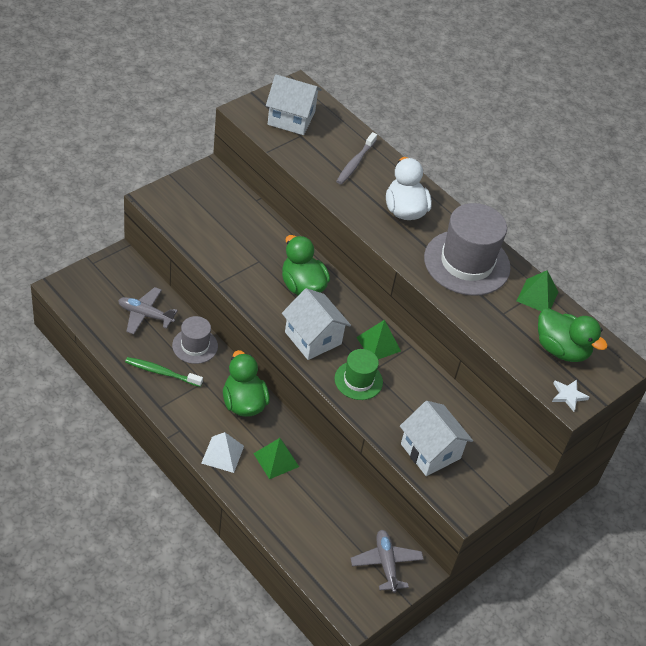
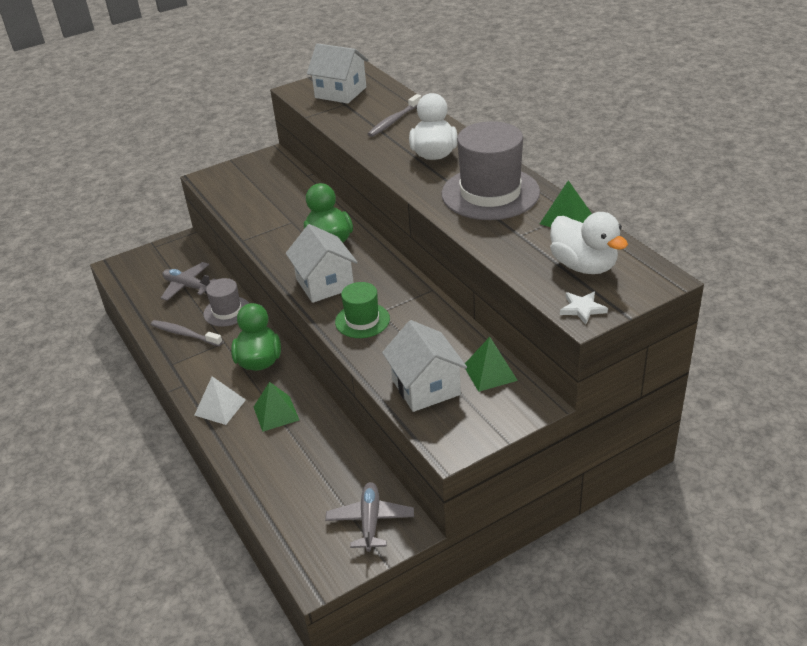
camera: 20 degrees right, 10 degrees down
green toothbrush [125,357,203,387] -> grey toothbrush [151,320,223,346]
green pyramid [356,320,401,359] -> green pyramid moved to [465,337,518,392]
green duck [538,308,608,362] -> white duck [550,212,628,274]

